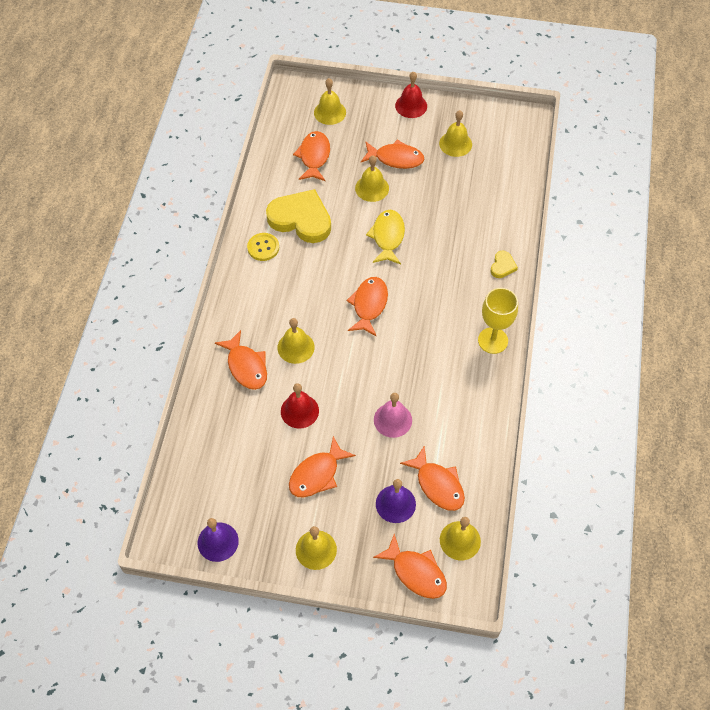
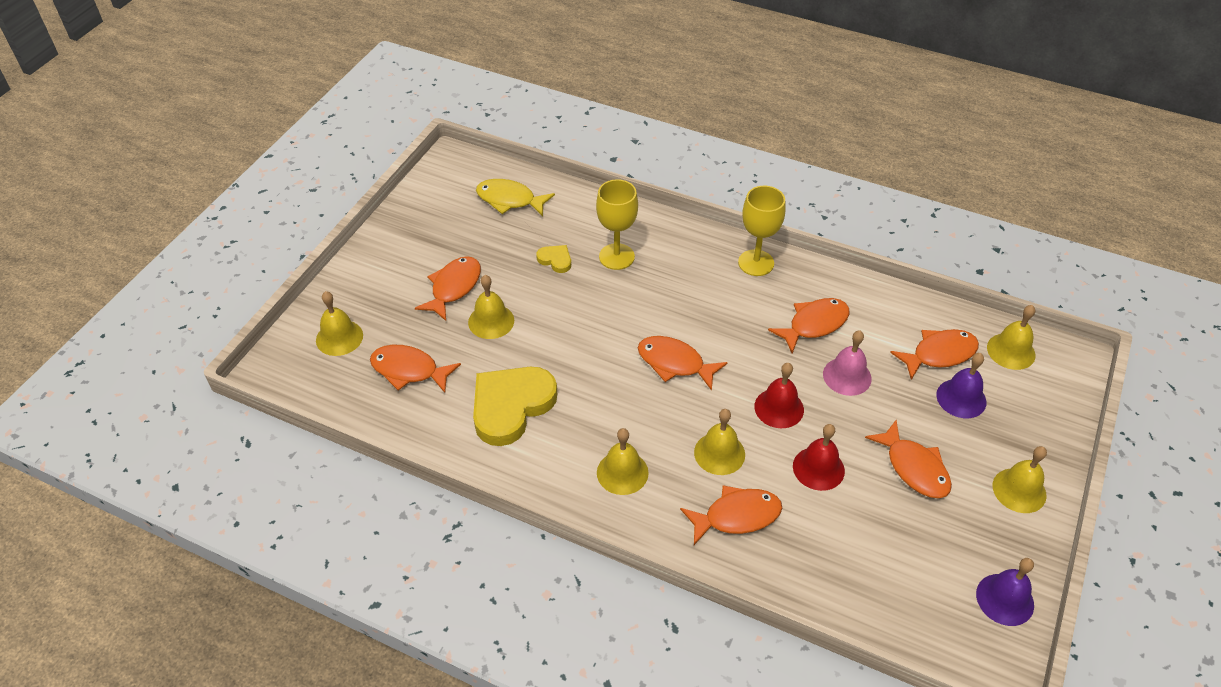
camera: 75 degrees left, 10 degrees down
yellow button [247,233,279,261] -> none
yellow fish [366,210,405,264] -> yellow fish moved to [476,179,555,216]
orange fish [373,534,447,599] -> orange fish moved to [768,298,850,353]
red bell [395,71,427,118] -> red bell moved to [754,363,804,428]
yellow bell [439,110,472,157] -> yellow bell moved to [597,428,649,495]
yellow heart [491,250,518,278] -> yellow heart moved to [536,245,571,273]
none -> yellow goblet [596,179,638,270]

